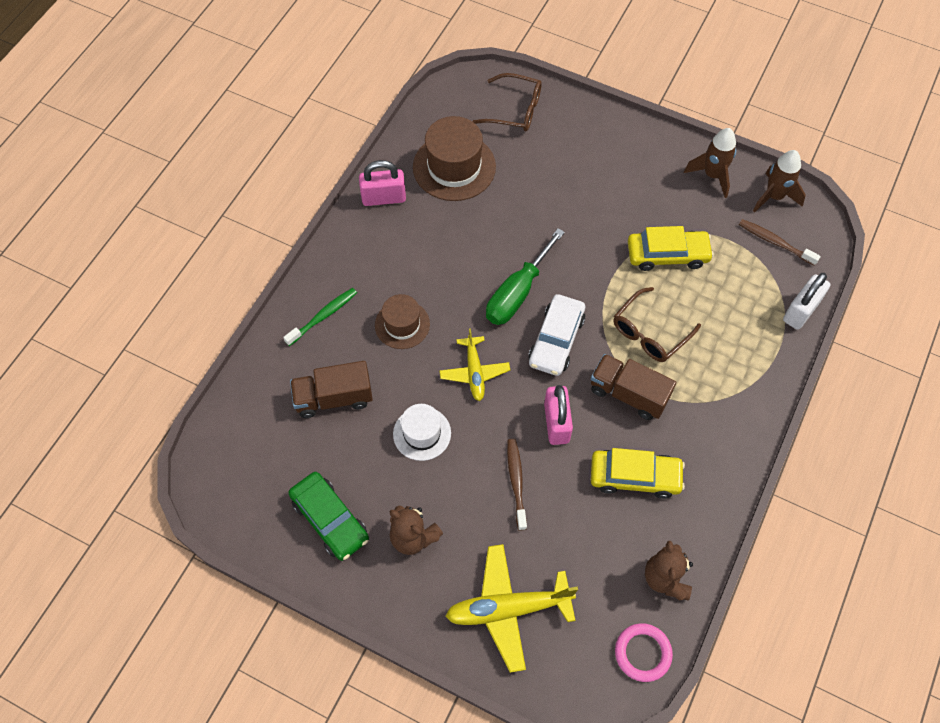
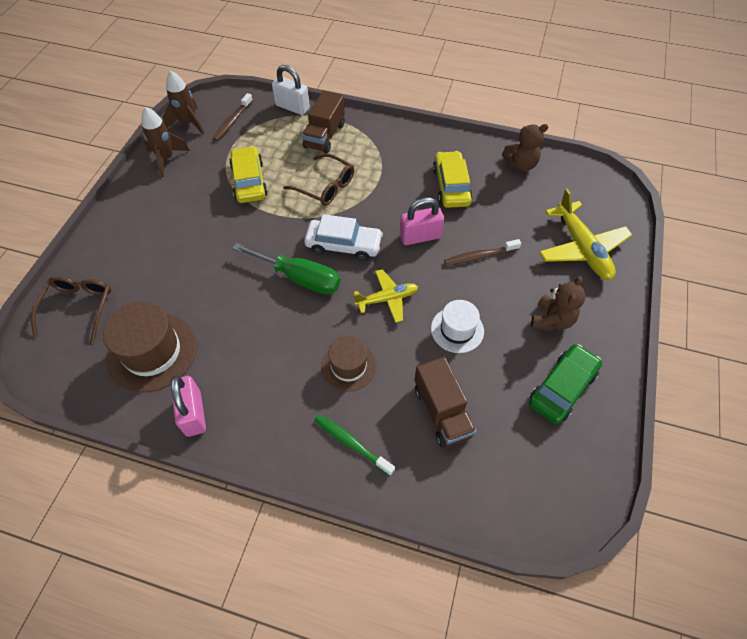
camera: 100 degrees left, 5 degrees down
brown truck [591,354,676,420] -> brown truck moved to [302,91,345,153]
pink ring [615,623,673,682] -> none

